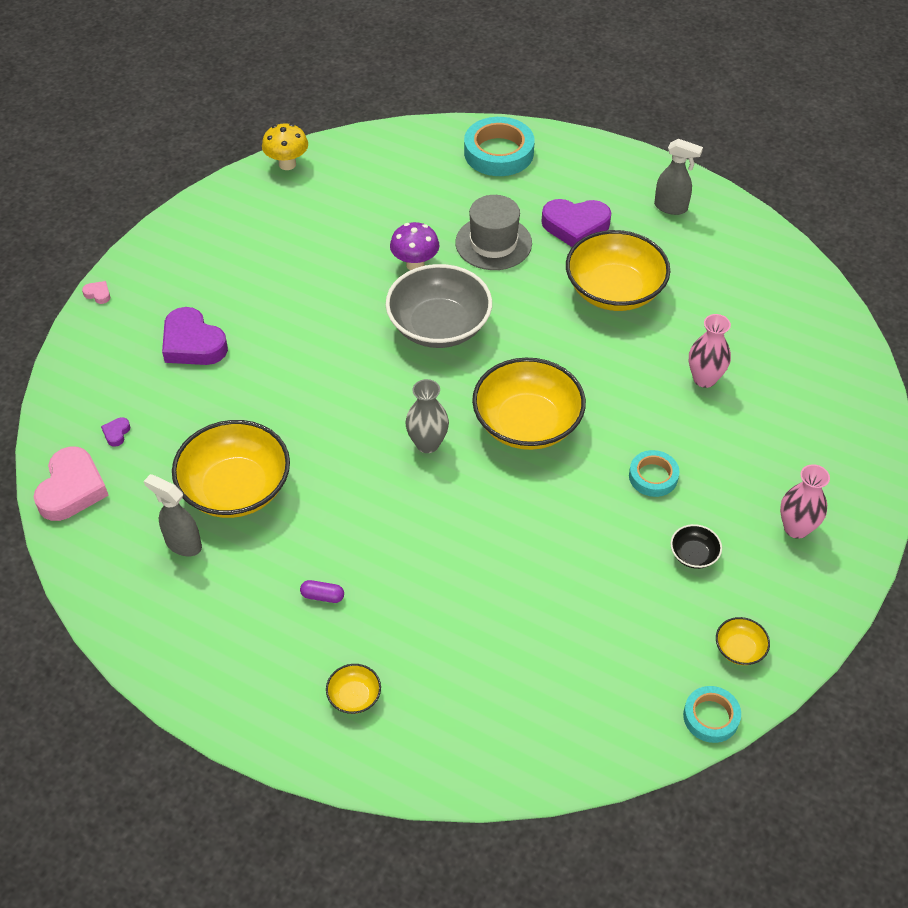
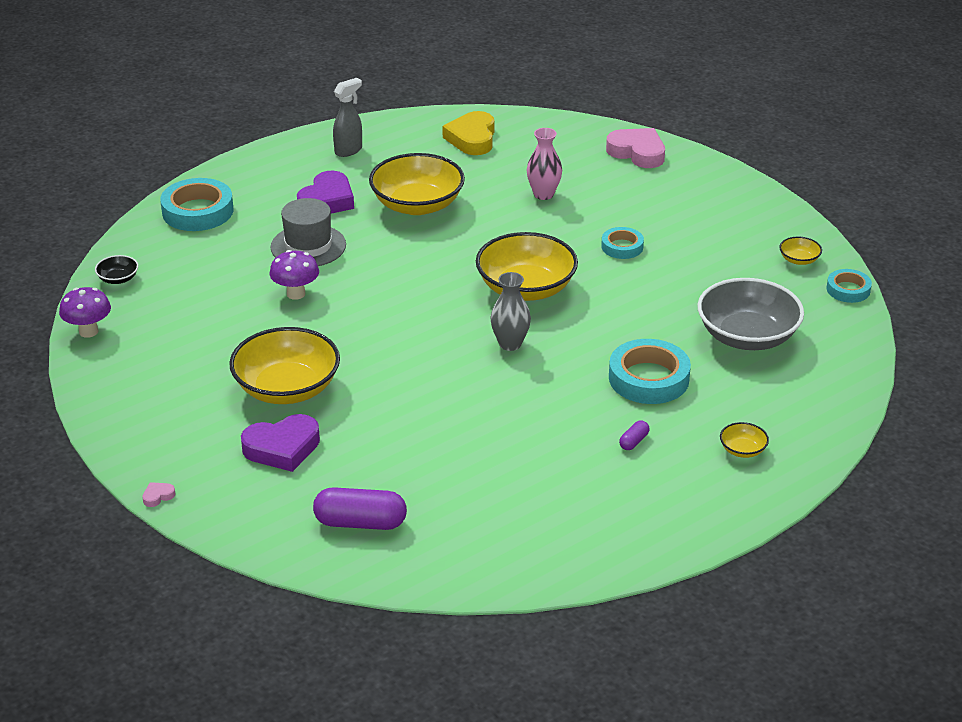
camera: 65 degrees left, 15 degrees down
pink heart [34,447,109,521] -> pink heart moved to [606,128,665,168]
purple heart [101,417,130,447] -> purple capsule [313,487,407,530]
grey spray bottle [144,474,202,556] -> none
yellow bowl [172,420,290,518] -> yellow bowl moved to [229,327,340,404]
yellow mushroom [262,123,308,170] -> purple mushroom [59,287,111,338]
grey bowl [386,264,492,348] -> grey bowl moved to [698,278,804,350]
black bowl [671,524,722,569] -> black bowl moved to [95,255,138,284]
pink vase [780,464,830,539] -> none
none -> yellow heart [442,111,495,155]
none -> turquoise tape [609,339,691,404]

